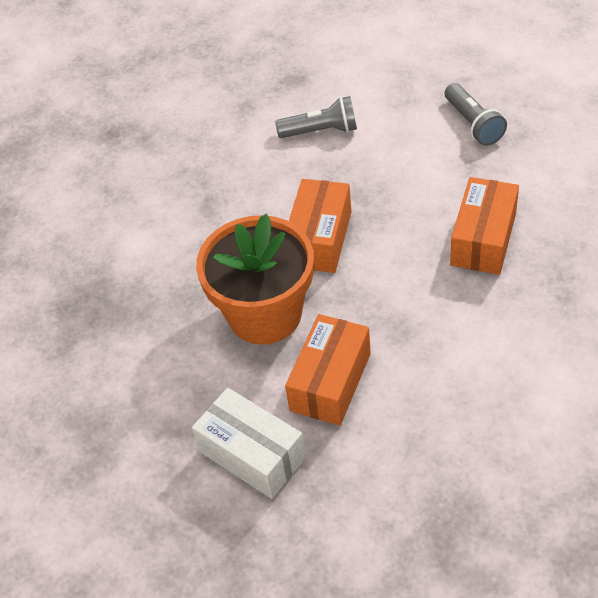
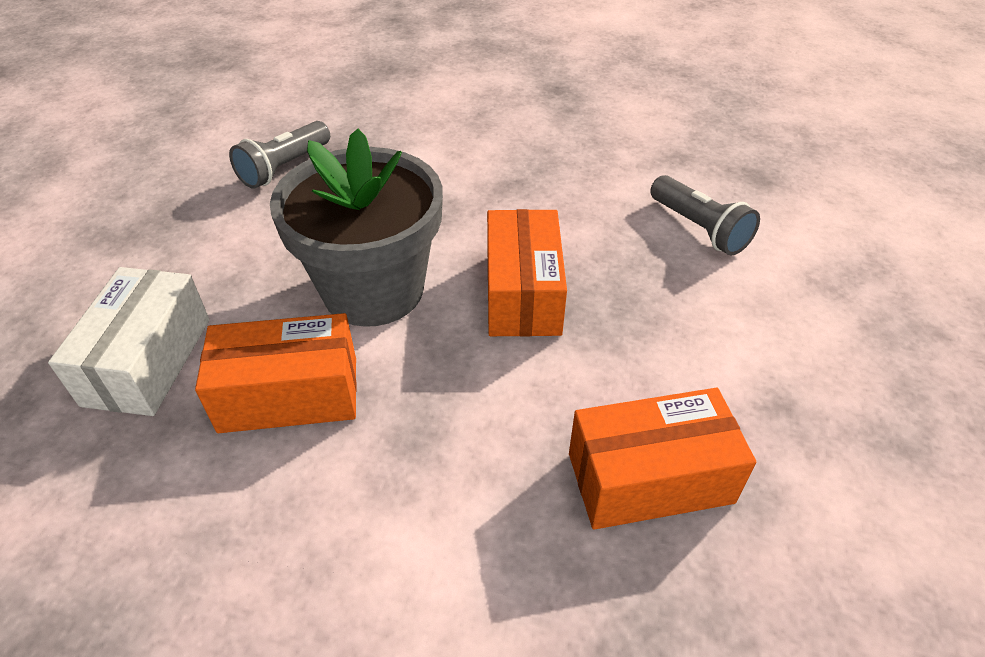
camera: 55 degrees right, 5 degrees down
orange flower pot [196,214,314,345] -> grey flower pot [270,129,443,327]
orange box [289,179,351,273] -> orange box turned 75 degrees counterclockwise [487,209,567,337]
grey flashlight [445,83,507,146] -> grey flashlight moved to [229,121,330,189]

